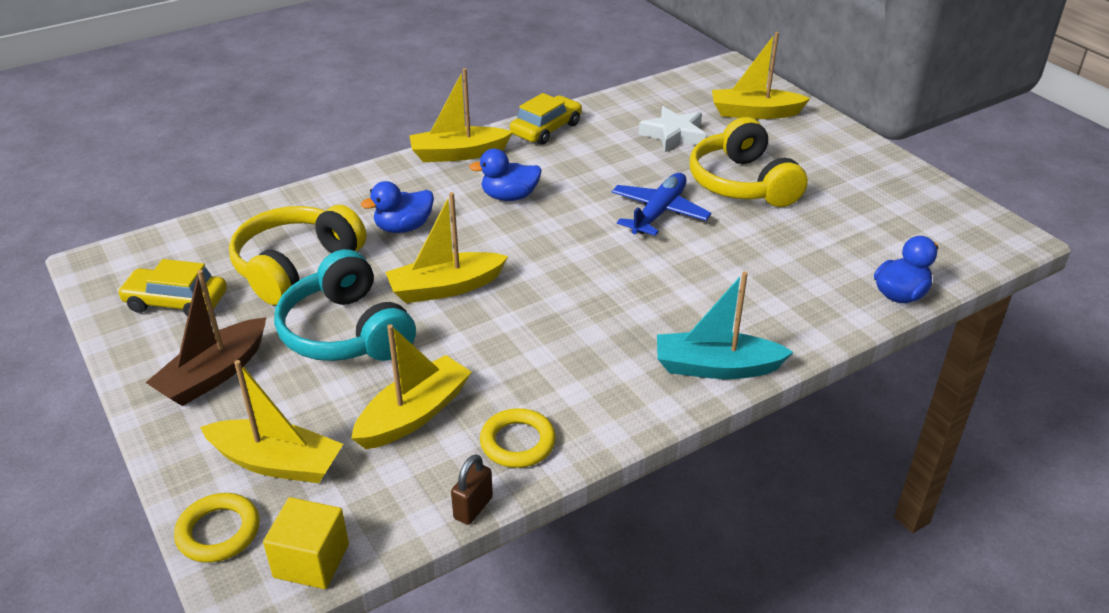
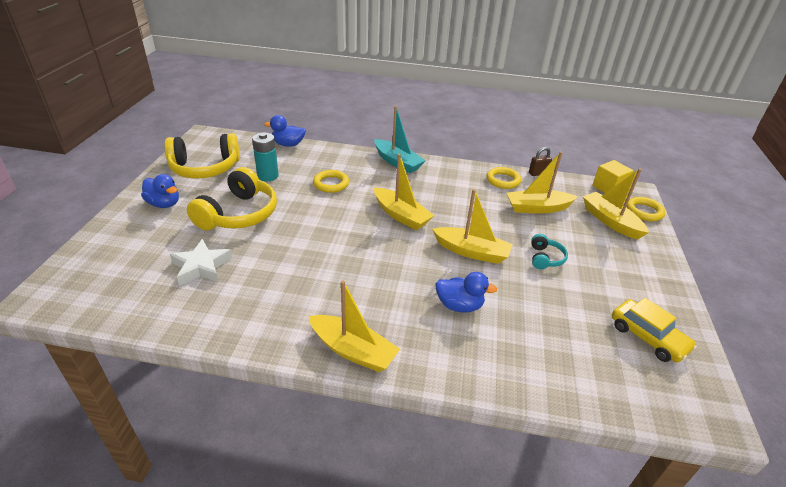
camera: 140 degrees left, 0 degrees up
brown boat [145,270,266,406] -> none
yellow headphones [229,205,367,305] -> yellow headphones moved to [164,133,240,178]
turquoise headphones [274,249,416,361] -> turquoise headphones [531,234,568,269], size x0.48
blue duck [469,149,542,201] -> blue duck moved to [141,174,179,208]
yellow car [510,93,582,145] -> none
blue plane [612,173,711,236] -> none
yellow boat [712,32,811,119] -> yellow boat moved to [374,154,434,230]
none -> turquoise battery [252,132,279,181]
none -> yellow ring [313,170,349,193]

